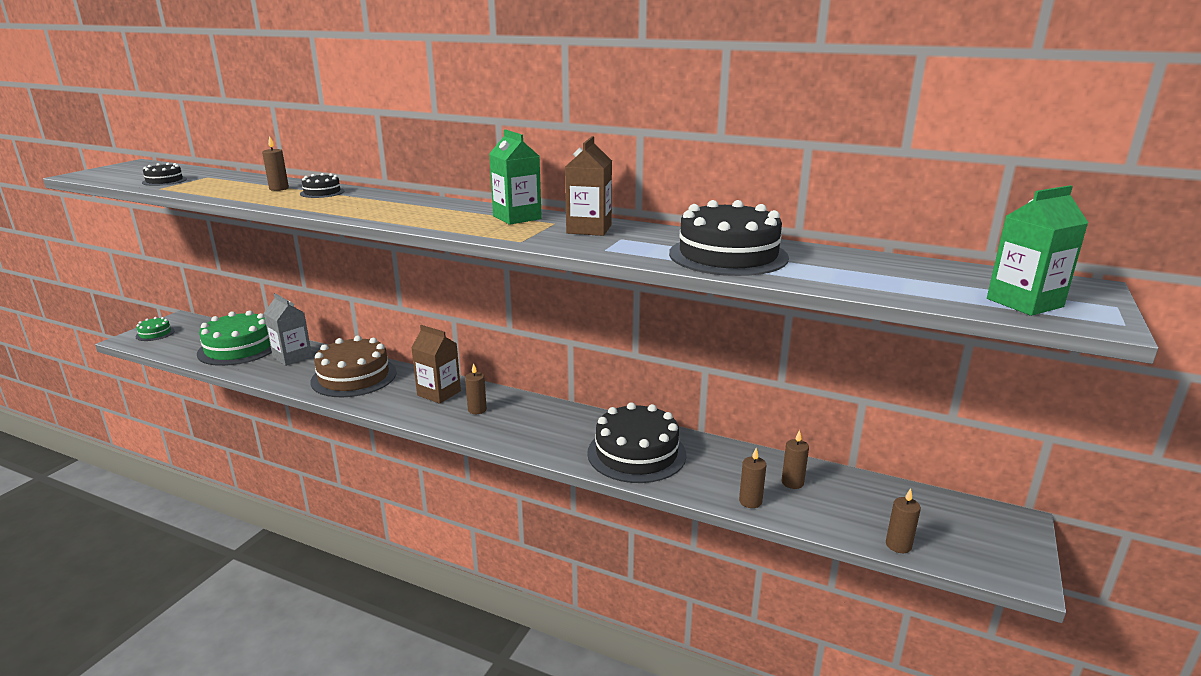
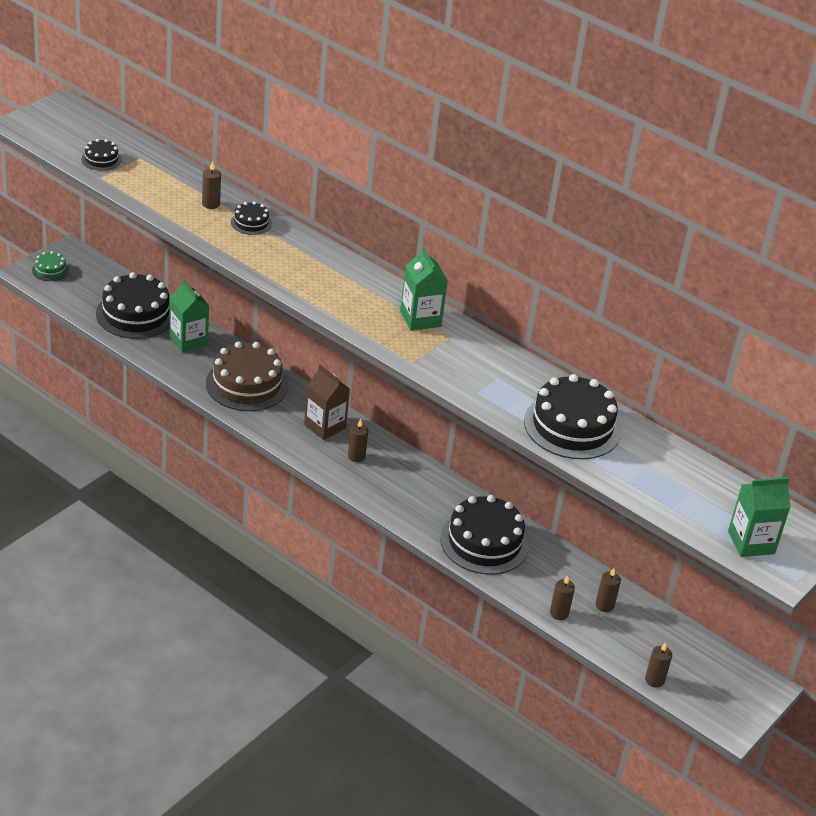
camera: 10 degrees right, 15 degrees up
green cake [197,310,272,366] -> black cake [96,272,170,339]
grey carton [264,293,312,366] -> green carton [169,279,209,352]
brown carton [565,136,612,236] -> none

